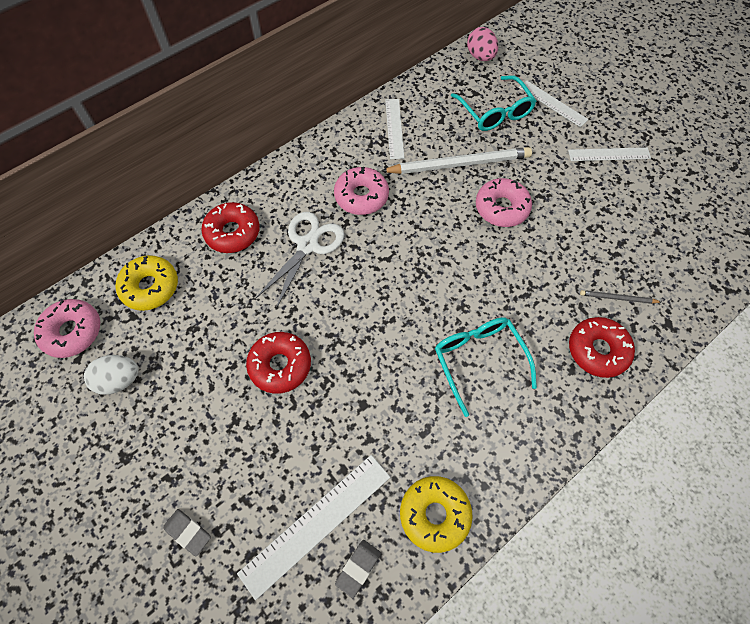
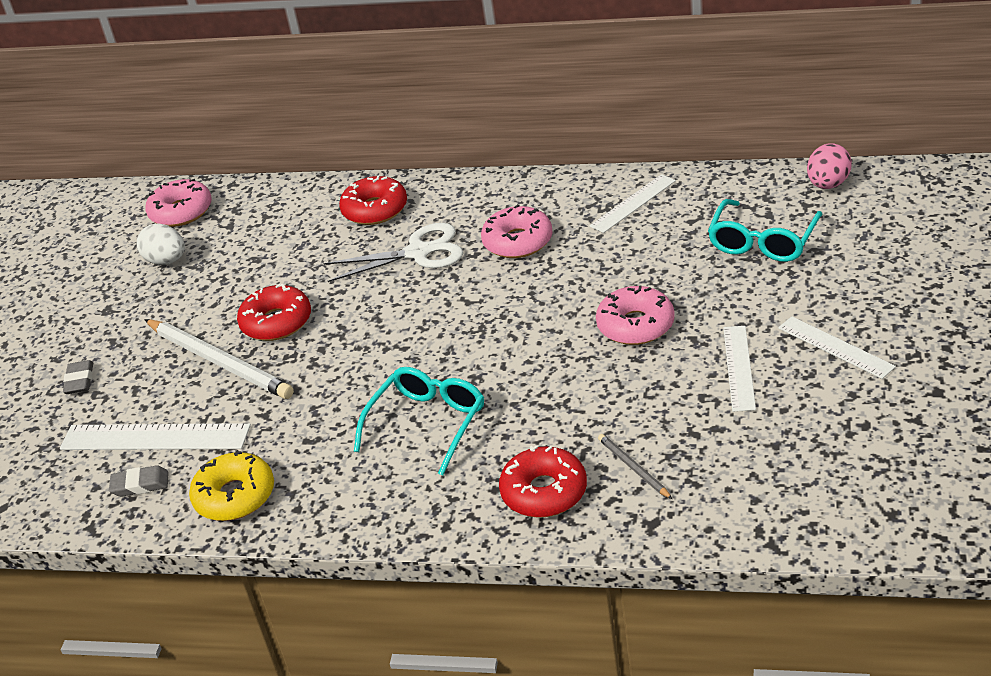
camera: 55 degrees right, 25 degrees down
yellow donut [116,255,178,311] -> none
white pencil [381,147,532,174] -> white pencil moved to [144,319,294,399]
white ruler [519,80,589,127] -> white ruler moved to [723,326,756,412]

